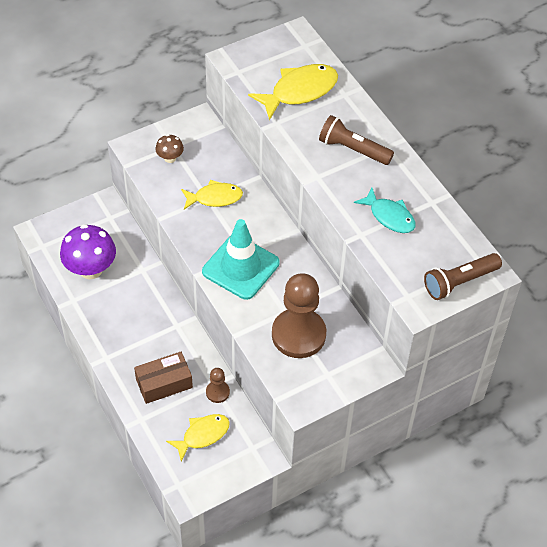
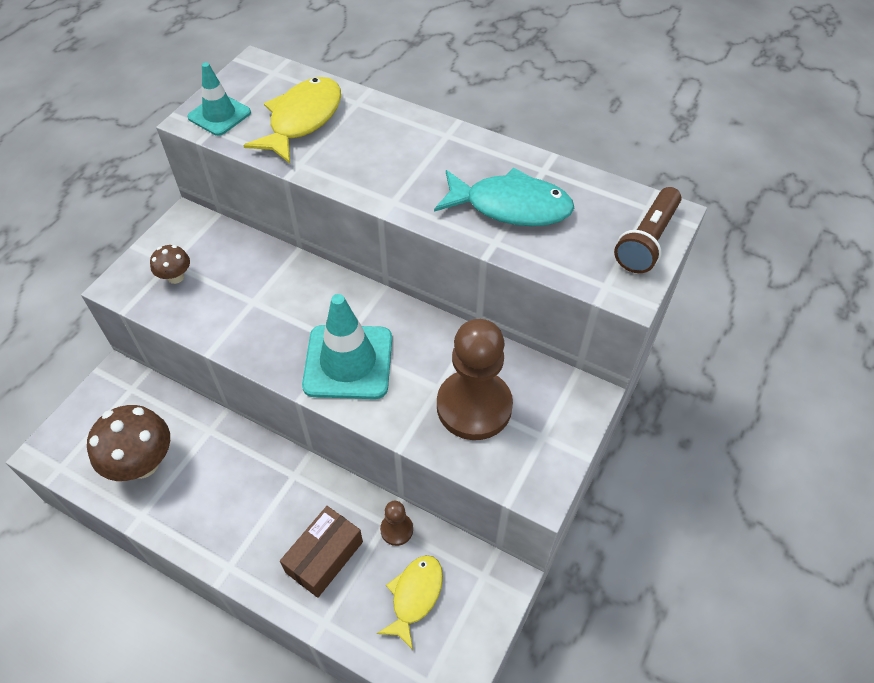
camera: 30 degrees left, 0 degrees up
purple mushroom [60,224,116,279] -> brown mushroom [87,405,170,481]
yellow fish [181,180,243,209] -> none
brown flashlight [319,115,394,165] -> none
turquoise fish [354,188,416,233] -> turquoise fish [434,167,574,226], size x1.50
none -> turquoise traffic cone [187,62,251,136]

